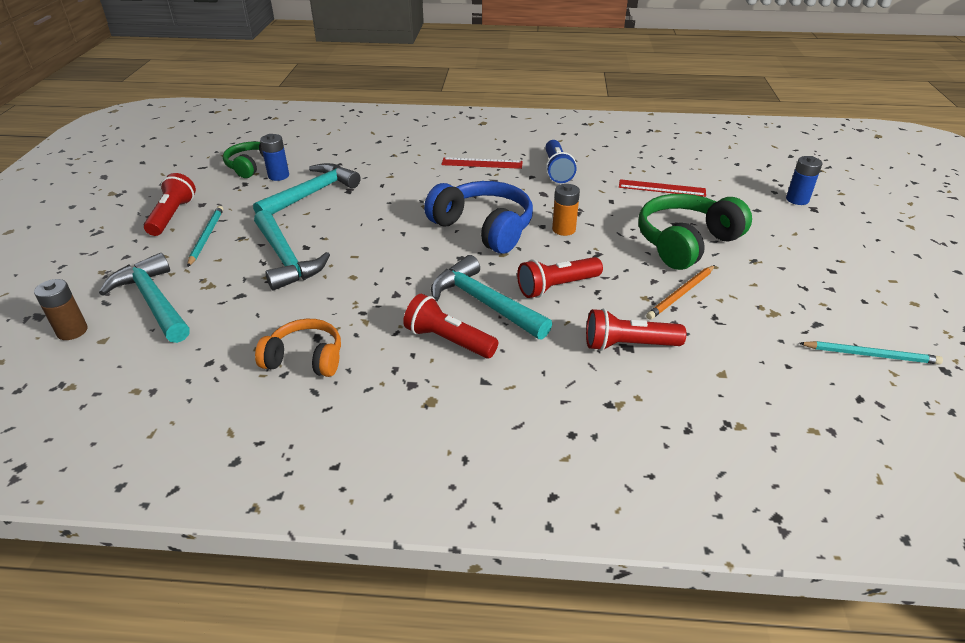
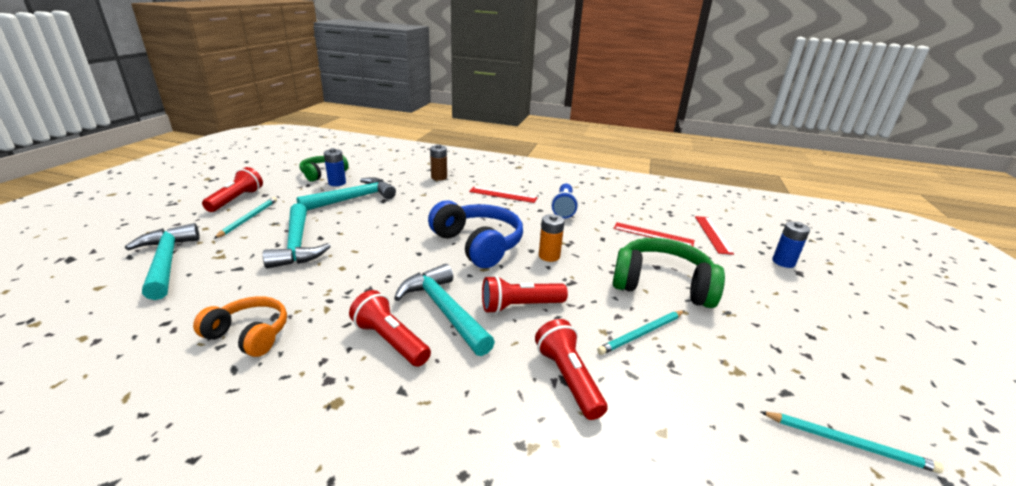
camera: 10 degrees right, 10 degrees down
brown battery [34,279,88,340] -> brown battery moved to [430,144,447,181]
red flashlight [586,308,686,351] -> red flashlight turned 60 degrees clockwise [535,319,608,420]
green headphones [638,194,752,270] -> green headphones turned 45 degrees clockwise [612,238,725,308]
orange pencil [646,265,715,320] -> turquoise pencil [597,310,684,355]
none -> red ruler [695,216,734,255]

